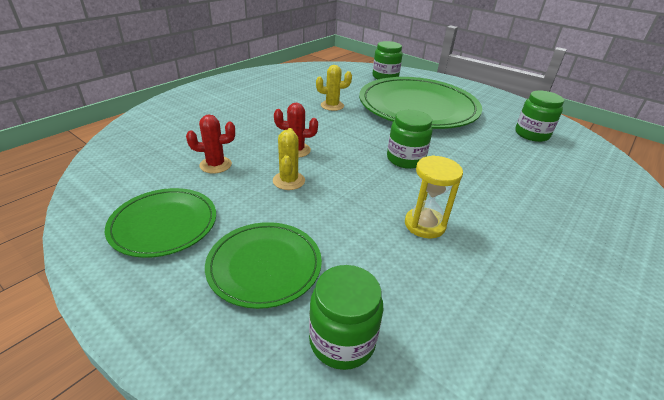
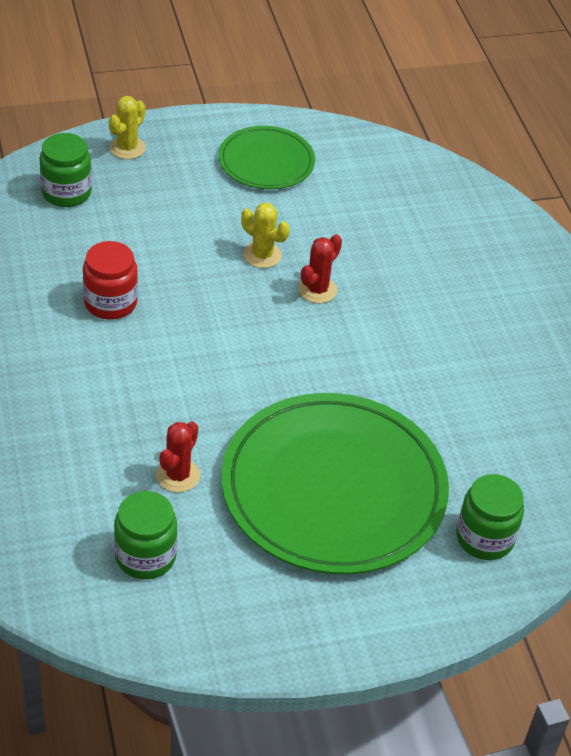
camera: 125 degrees right, 10 degrees up
red cactus [186,114,235,173] -> red cactus moved to [156,421,200,492]
green plate [205,222,322,309] -> none
yellow cactus [316,65,352,111] -> yellow cactus moved to [109,96,146,159]
green jar [387,110,432,169] -> none
yellow hourglass [405,155,463,239] -> red jar [83,241,138,320]

